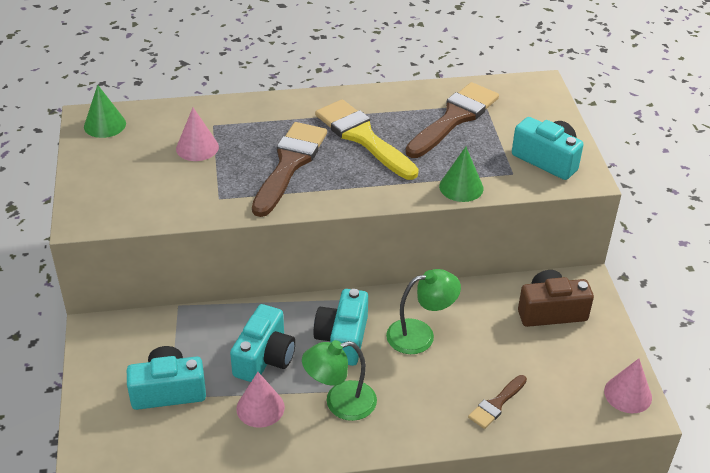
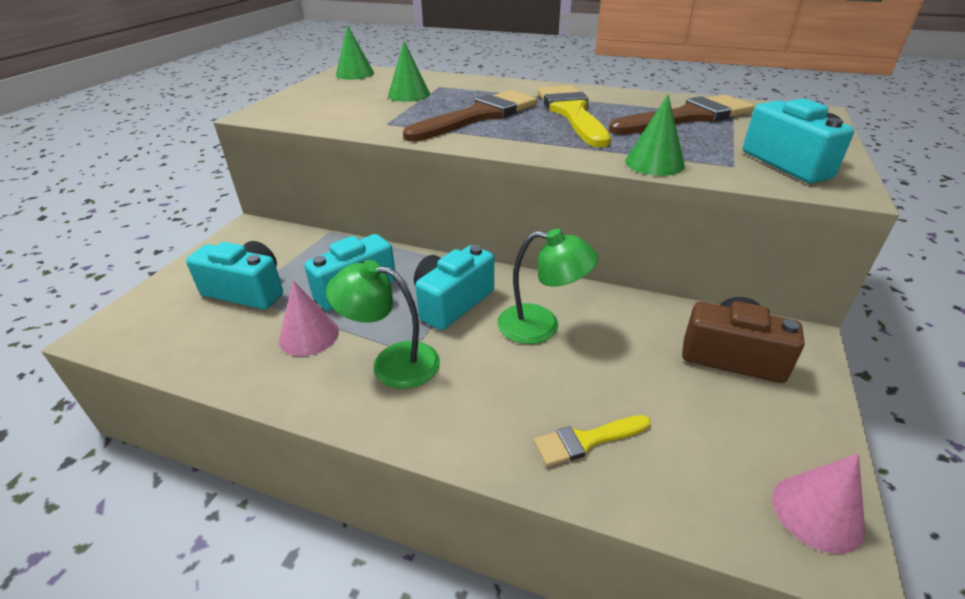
camera: 30 degrees right, 5 degrees down
pink cone [176,108,219,161] -> green cone [388,41,430,102]
brown brush [468,375,527,429] -> yellow brush [534,415,651,466]

